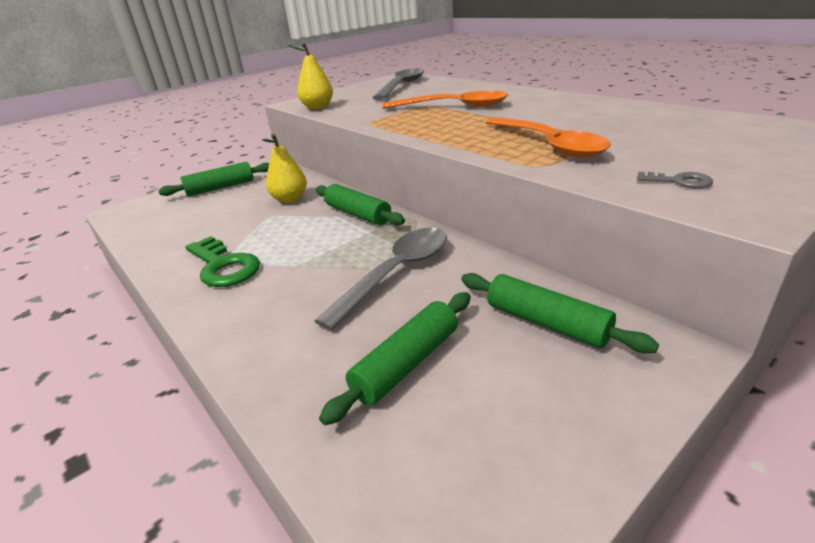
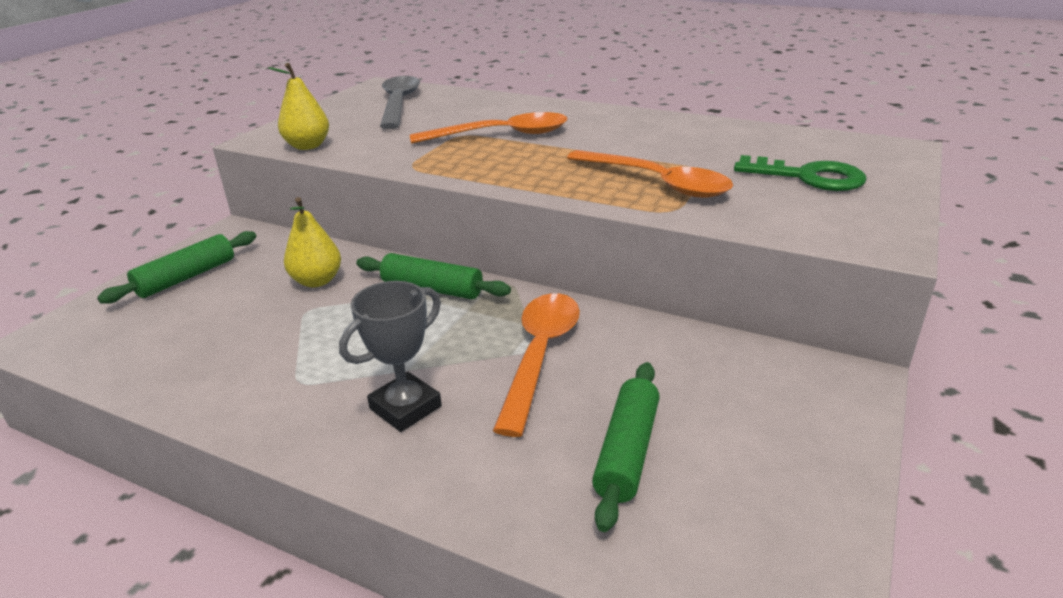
camera: 25 degrees left, 0 degrees up
green key [185,236,260,287] -> green key moved to [734,155,867,191]
grey spoon [314,228,447,331] -> orange spoon [493,293,580,437]
green rolling pin [461,273,659,353] -> none
grey key [637,172,713,188] -> none
none -> grey trophy [339,281,442,432]

